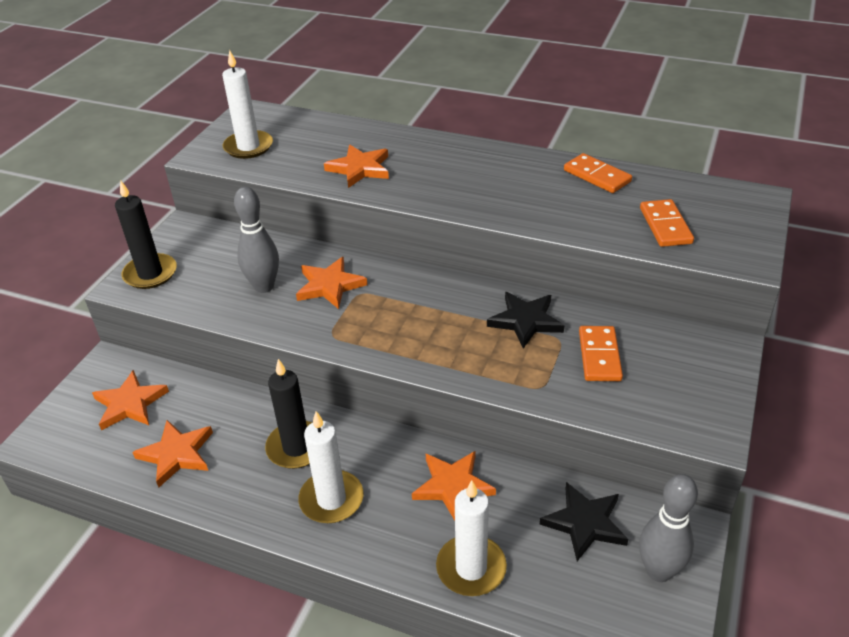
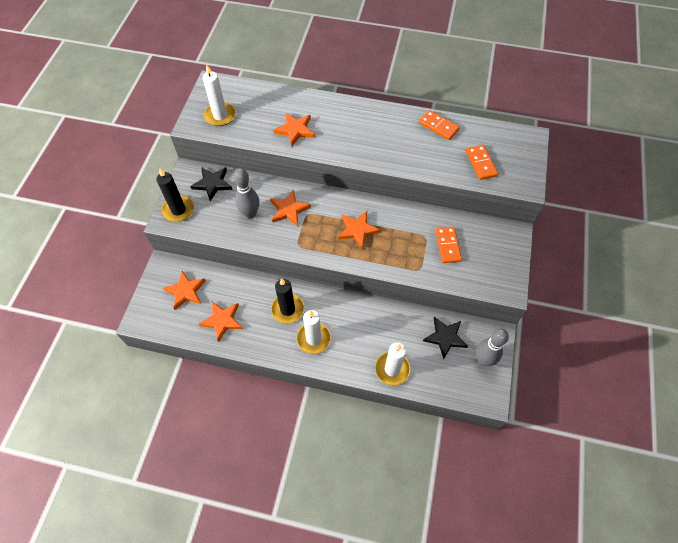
camera: 10 degrees left, 20 degrees up
orange star [412,451,496,520] -> orange star moved to [338,211,381,249]
black star [487,292,564,348] -> black star moved to [190,167,232,201]

